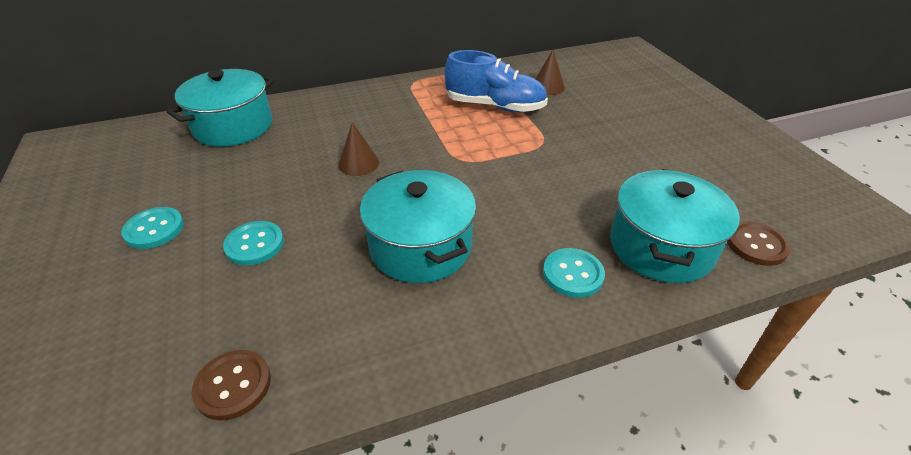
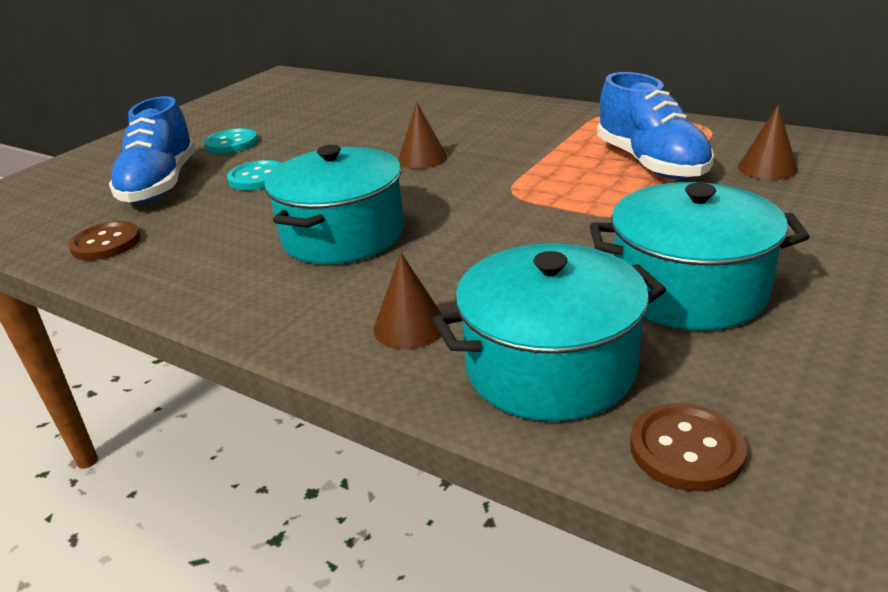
camera: 55 degrees right, 10 degrees down
turquoise pot [167,69,274,147] -> turquoise pot moved to [590,182,810,330]
turquoise button [543,248,605,298] -> brown cone [373,252,442,349]
none -> blue shoe [109,96,196,203]

